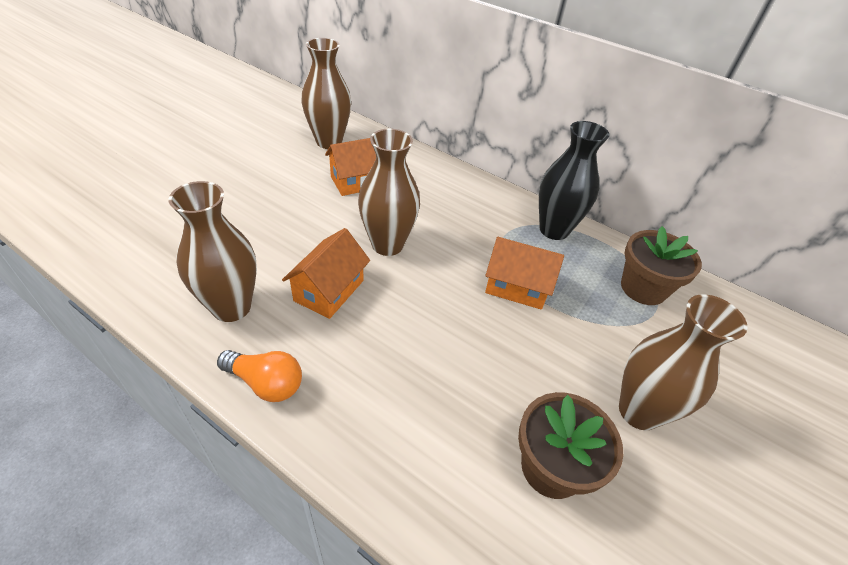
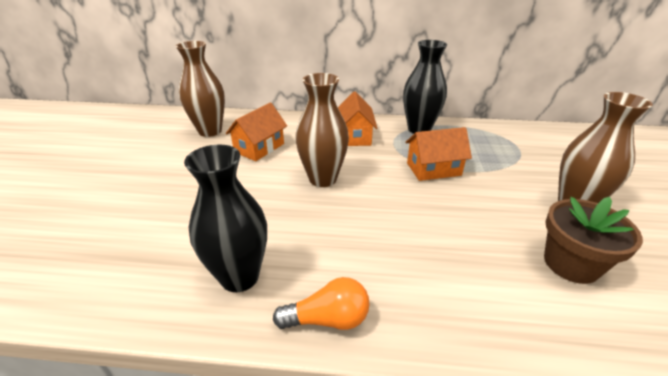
camera: 25 degrees left, 10 degrees down
brown vase [169,181,257,322] -> black vase [184,145,267,292]
orange house [282,228,370,319] -> orange house moved to [338,91,377,146]
brown flower pot [621,226,702,305] -> none

